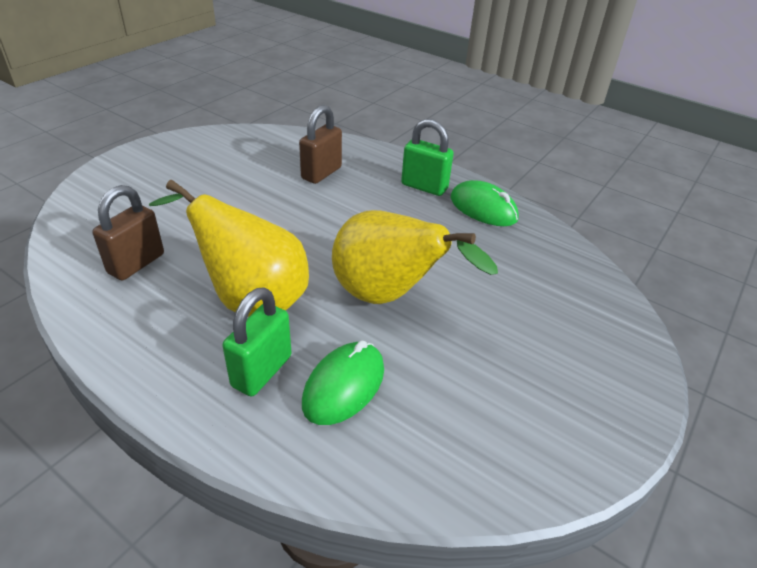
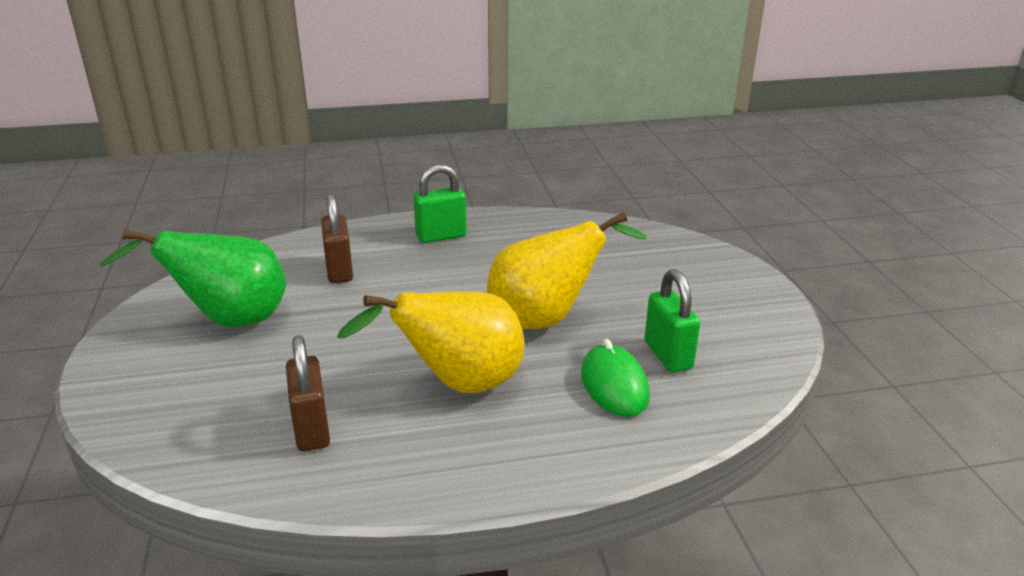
camera: 45 degrees left, 10 degrees down
green padlock [222,287,292,396] -> green padlock moved to [645,269,700,373]
green mouse [451,180,519,226] -> none
none -> green pear [100,229,286,327]

